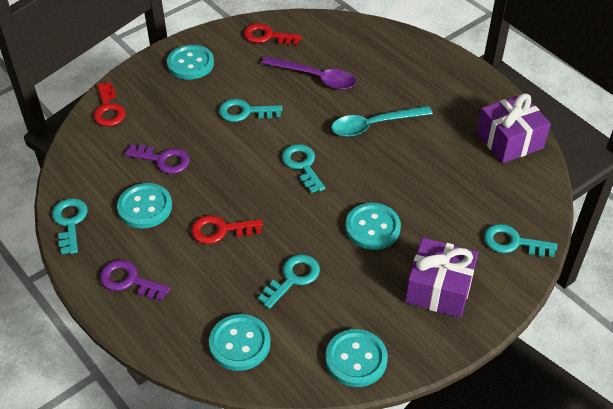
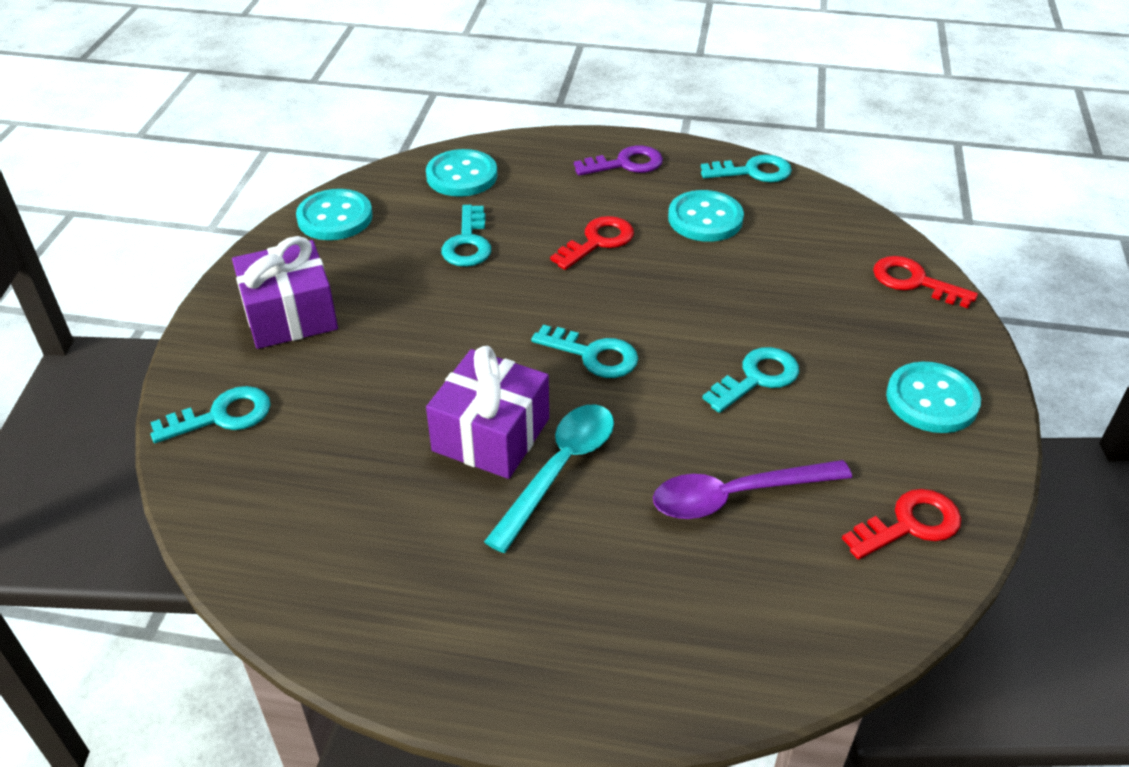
camera: 140 degrees right, 5 degrees down
turquoise key [52,198,88,254] -> turquoise key turned 45 degrees counterclockwise [701,154,792,182]
purple key [125,144,190,174] -> none
turquoise button [345,203,401,250] -> none
purple gift [477,93,551,163] -> purple gift moved to [426,346,549,479]

